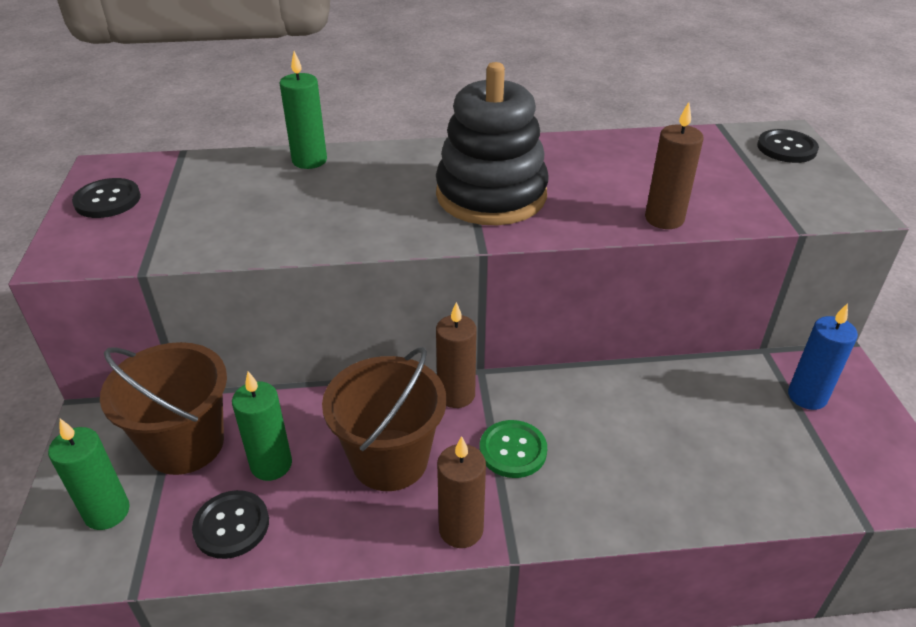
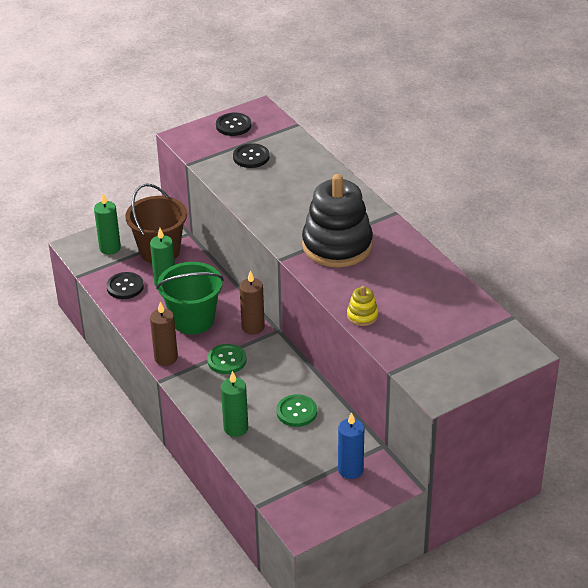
camera: 65 degrees right, 0 degrees up
green candle [280,51,327,169] -> green candle moved to [221,371,248,437]
brown bucket [322,347,446,491] -> green bucket [156,262,224,334]
brown candle [645,102,704,229] -> yellow stacking toy [347,286,378,326]
black button [757,129,819,163] -> black button moved to [233,143,269,168]
none -> green button [276,394,317,427]

